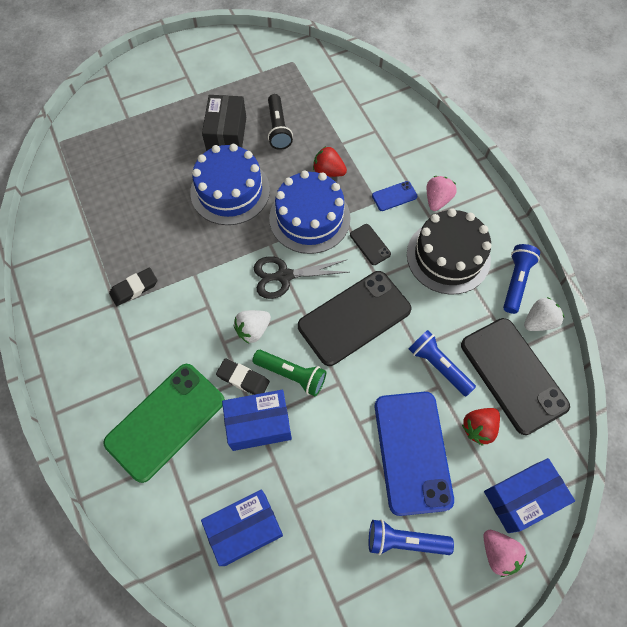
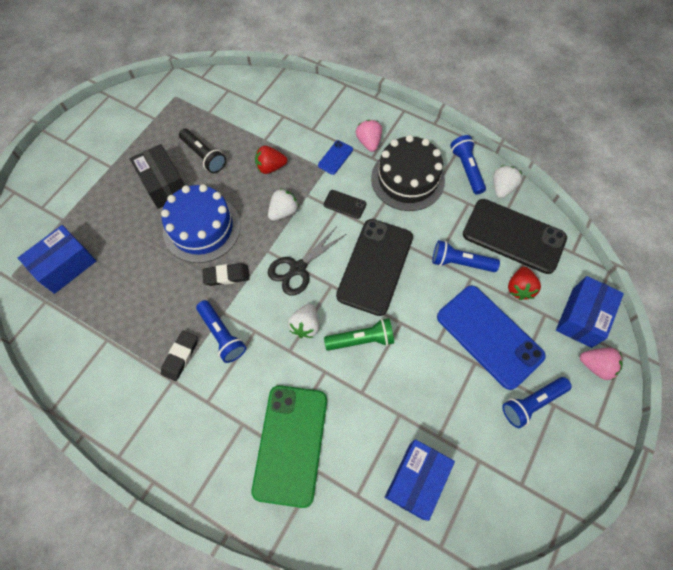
camera: 35 degrees left, 0 degrees up
black eraser [216,358,270,395] -> black eraser moved to [202,263,250,286]
blue box [222,390,292,451] -> blue box moved to [18,225,96,294]
blue cake [269,170,350,254] -> white strawberry [268,188,299,221]
none -> blue flashlight [196,300,246,363]

